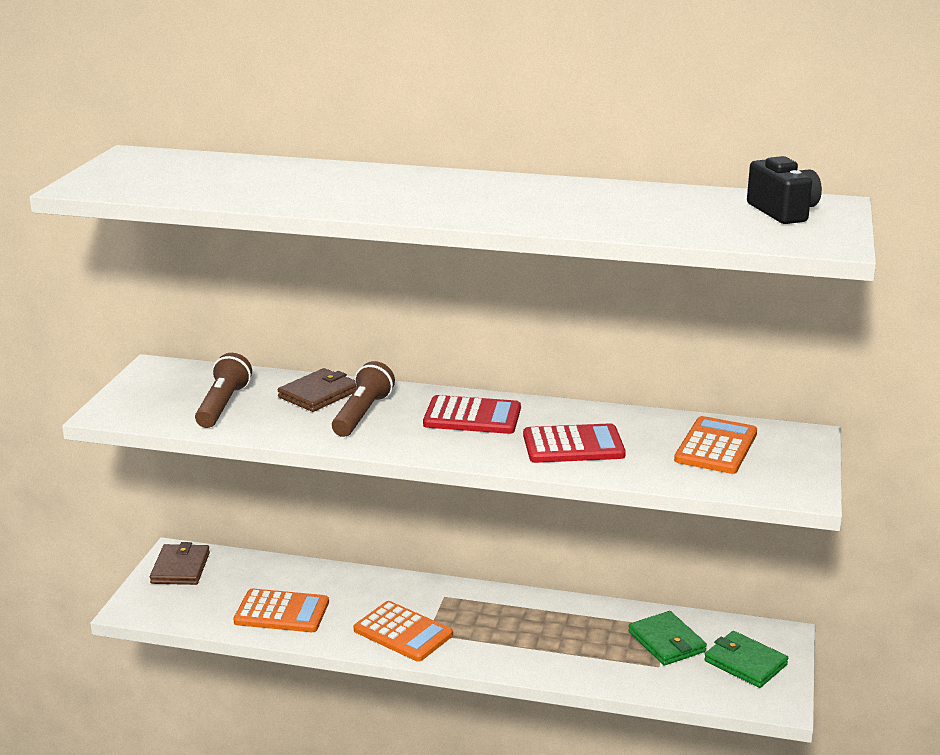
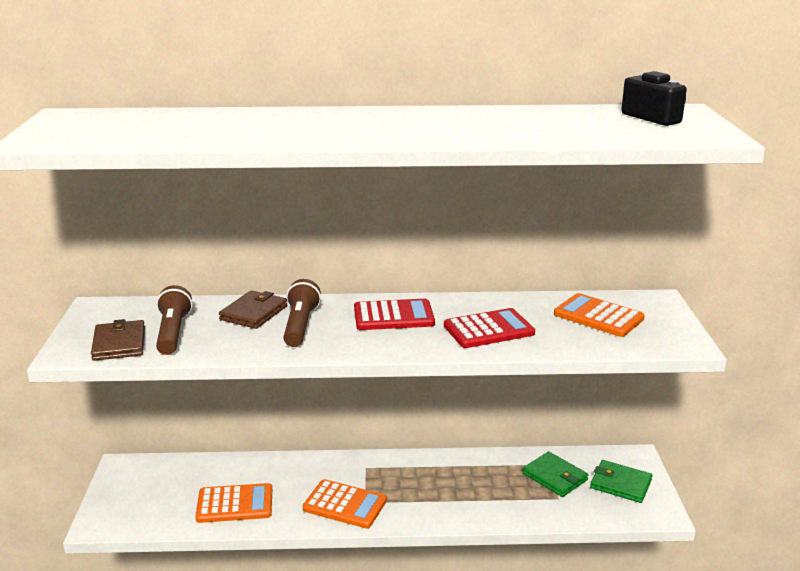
camera: 15 degrees left, 0 degrees up
brown wallet [150,542,210,585] -> brown wallet moved to [91,319,145,361]
orange calculator [674,416,757,474] -> orange calculator turned 60 degrees counterclockwise [554,293,645,337]

